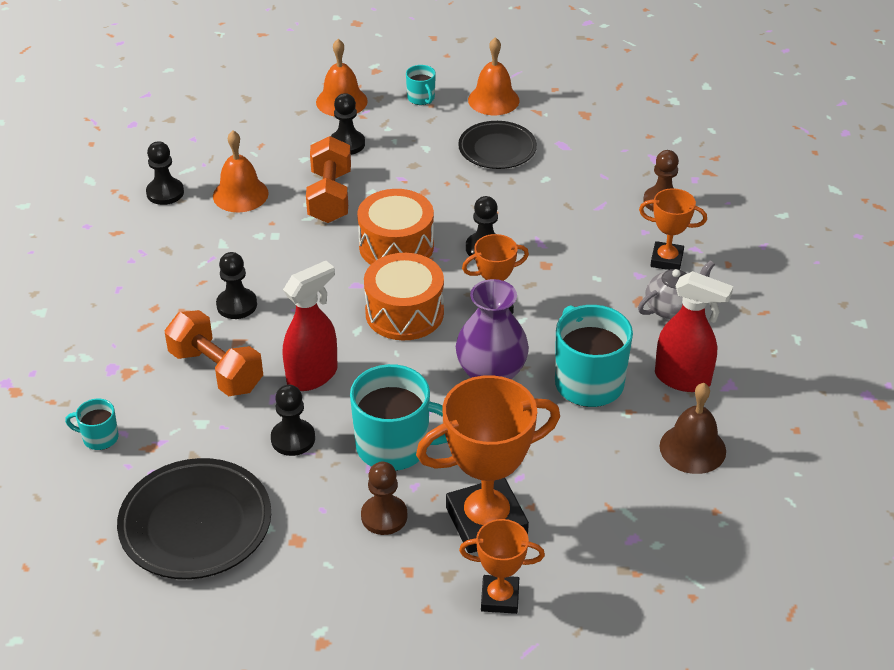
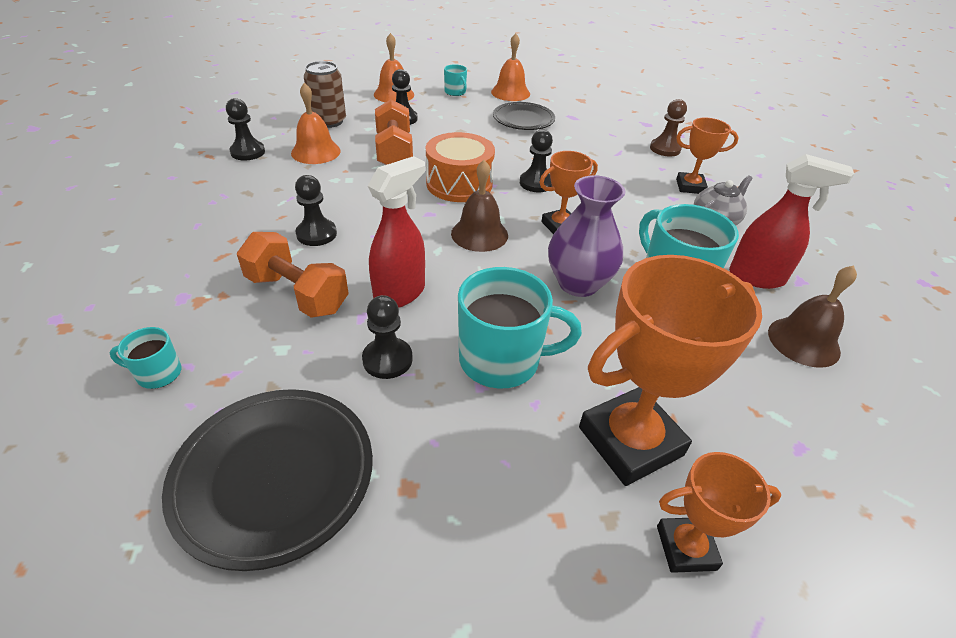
camera: 10 degrees left, 0 degrees up
brown pawn [361,462,407,535] -> none
orange drum [364,253,444,340] -> brown bell [451,160,508,252]
none -> brown can [304,61,346,128]

